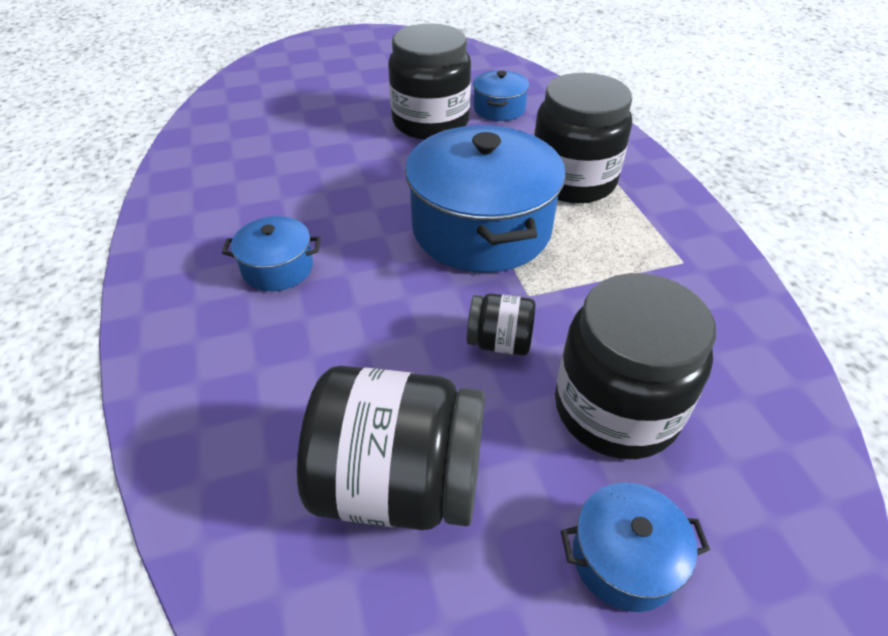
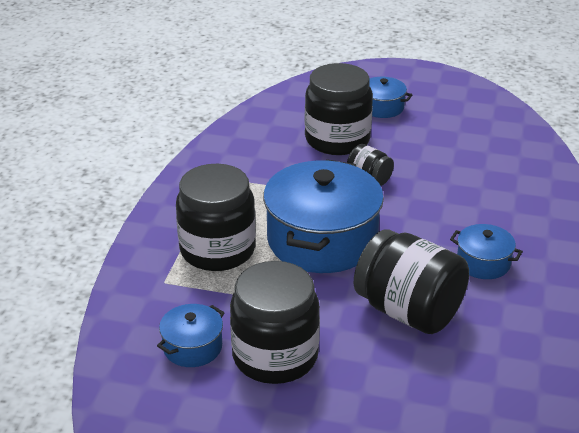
camera: 150 degrees left, 10 degrees down
black jar [297,366,485,530] -> black jar moved to [354,230,469,334]

